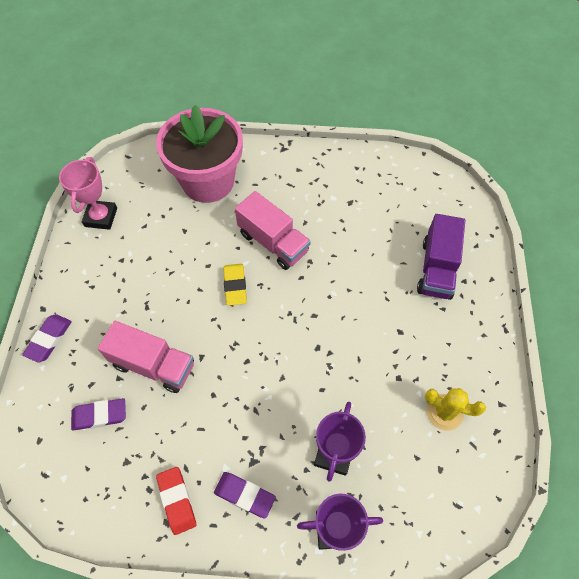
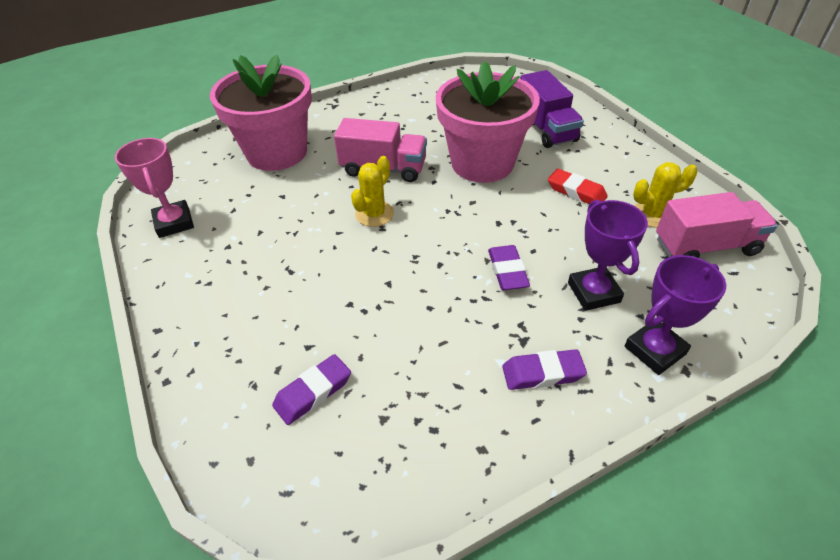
camera: 30 degrees left, 15 degrees down
purple eraser [22,314,72,363] -> purple eraser moved to [488,245,530,290]
pink truck [98,321,194,393] -> pink truck moved to [656,192,778,258]
red eraser [156,467,196,535] -> red eraser moved to [548,169,608,204]
yellow eraser [223,264,247,306] -> yellow cactus [351,156,394,227]
none -> pink flower pot [435,61,540,183]

